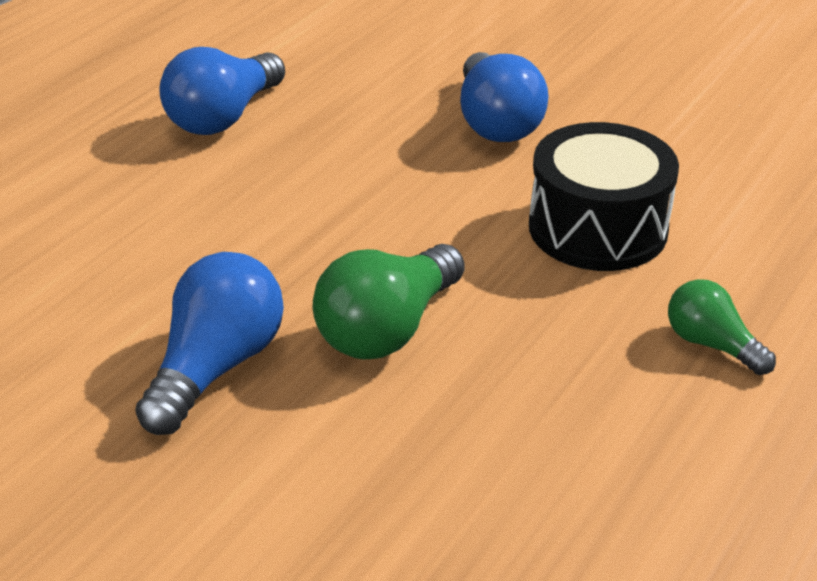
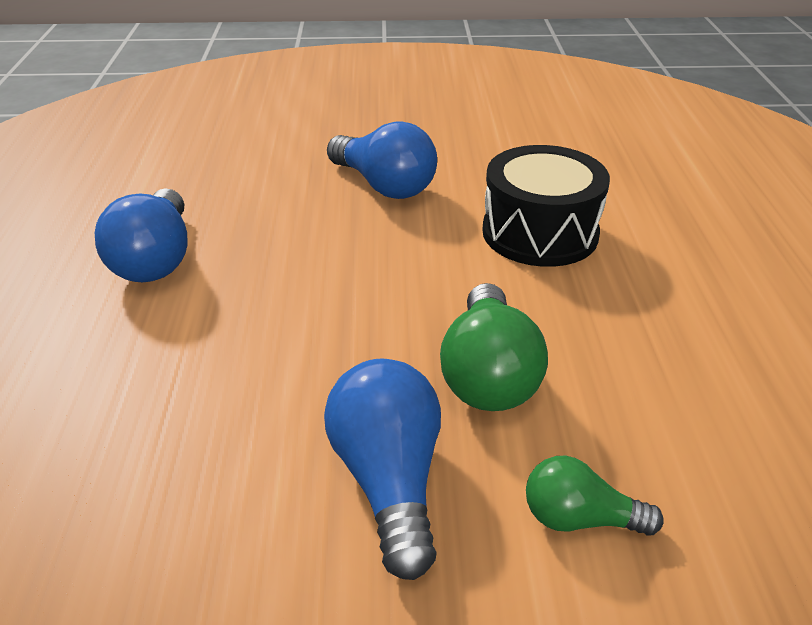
camera: 35 degrees left, 0 degrees up
green light bulb [668,279,776,375] -> green light bulb moved to [526,456,664,536]

